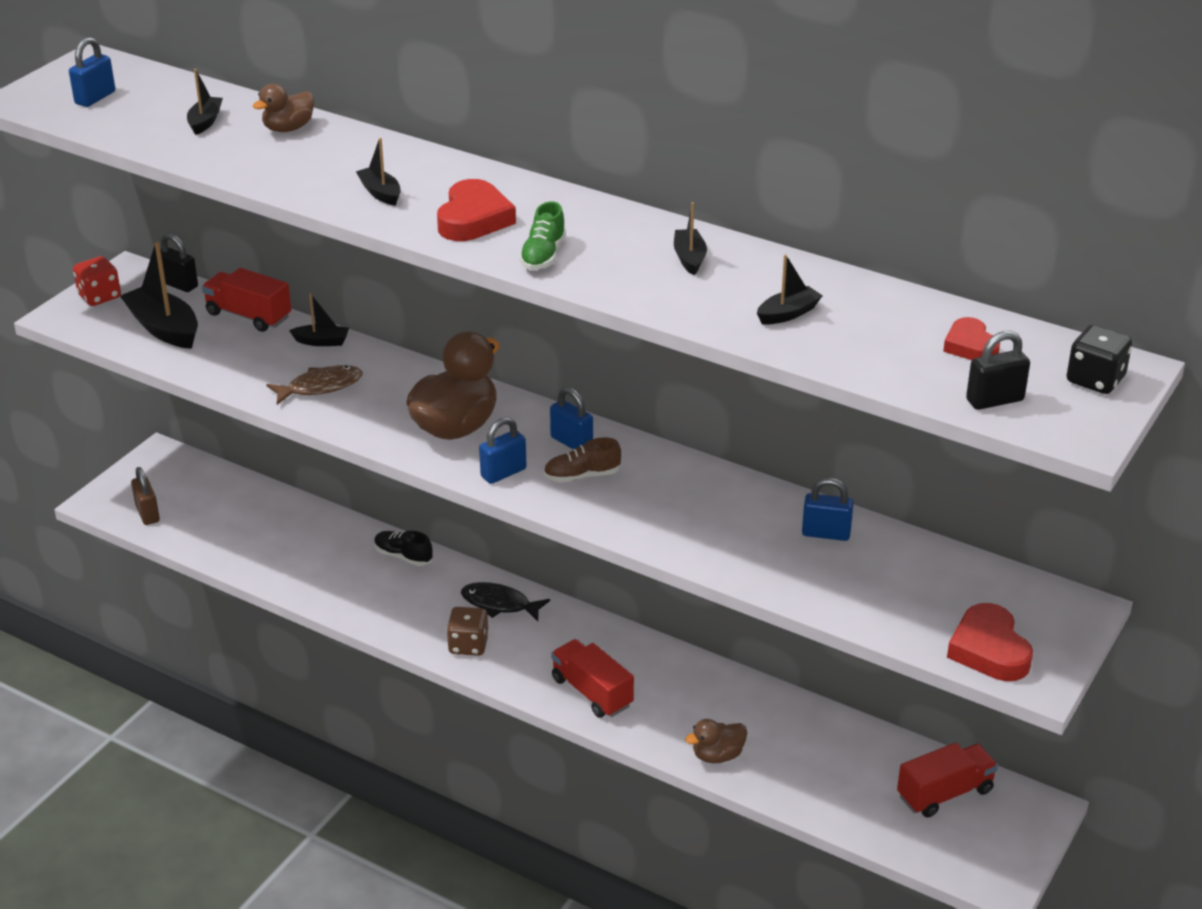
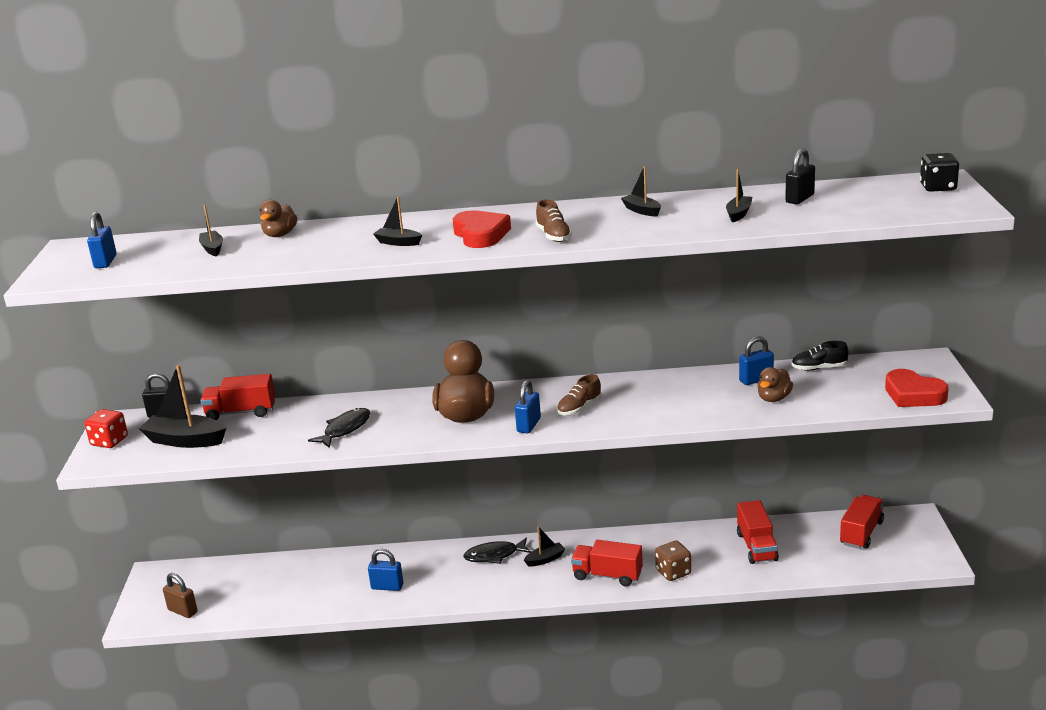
camera: 30 degrees left, 10 degrees down
brown fish [266,365,363,405] -> black fish [308,408,370,448]
black boat [289,293,349,346] -> black boat moved to [524,526,565,566]
black shoe [374,531,433,566] -> black shoe moved to [791,341,848,371]
brown dice [447,607,489,656] -> brown dice moved to [655,540,691,581]
green shoe [519,202,566,270] -> brown shoe [536,200,572,242]
blue padlock [550,387,593,449] -> blue padlock moved to [368,549,403,591]
brown duck [685,719,747,763] -> brown duck moved to [757,367,793,402]
red heart [943,317,1000,360] -> none
black padlock [966,331,1030,410] -> black padlock moved to [785,148,815,204]
none -> red truck [737,500,779,564]

